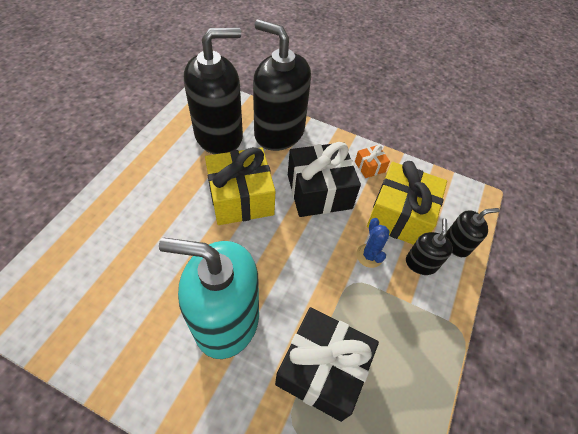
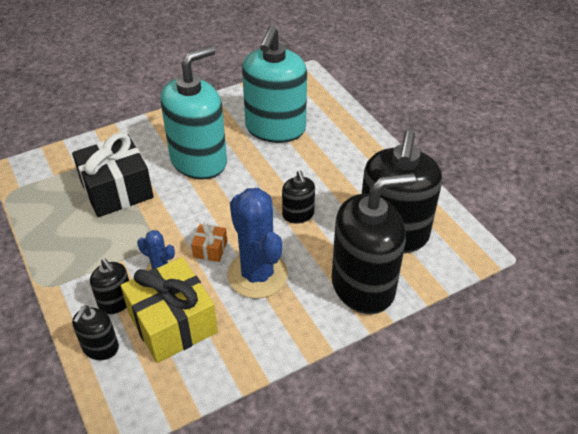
camera: 130 degrees right, 10 degrees down
yellow gift [205,147,275,225] -> black soap dispenser [282,170,315,224]
black gift [288,142,361,217] -> blue cactus [227,188,288,299]
orange gift [355,145,390,178] -> orange gift moved to [191,222,227,262]
none -> turquoise soap dispenser [242,26,307,143]

